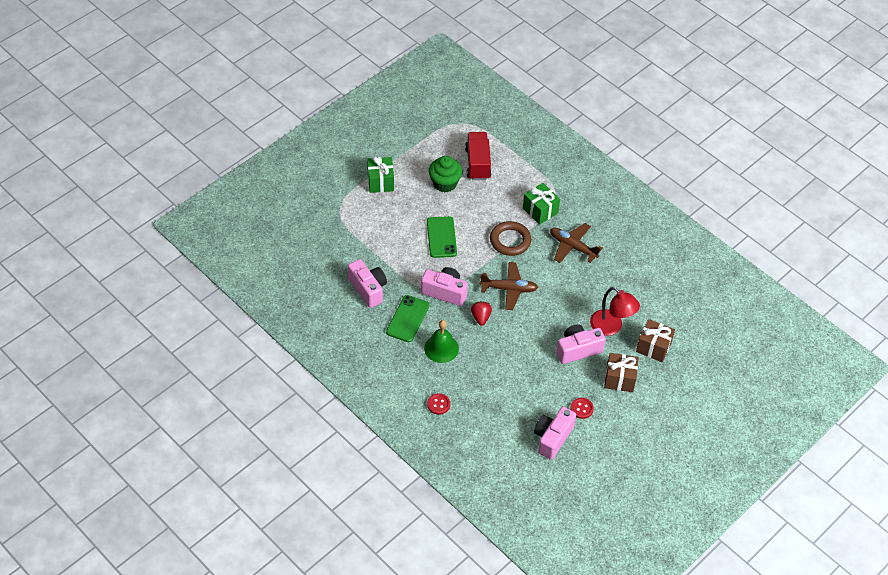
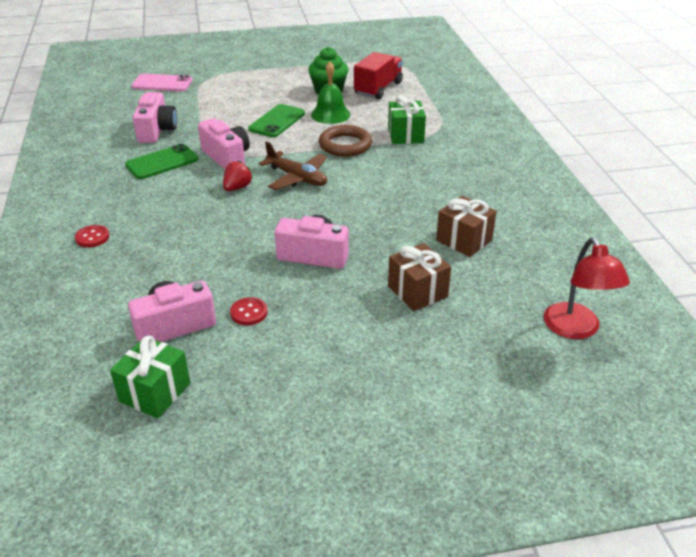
camera: 35 degrees right, 15 degrees down
green gift [367,156,394,193] -> green gift moved to [110,336,190,419]
green bell [424,320,459,363] -> green bell moved to [311,62,350,124]
brown plane [550,223,603,263] -> none
red lamp [590,287,640,336] -> red lamp moved to [544,238,630,339]
brown gift [604,353,639,392] -> brown gift moved to [436,196,497,257]
none -> pink phone [131,74,192,92]

